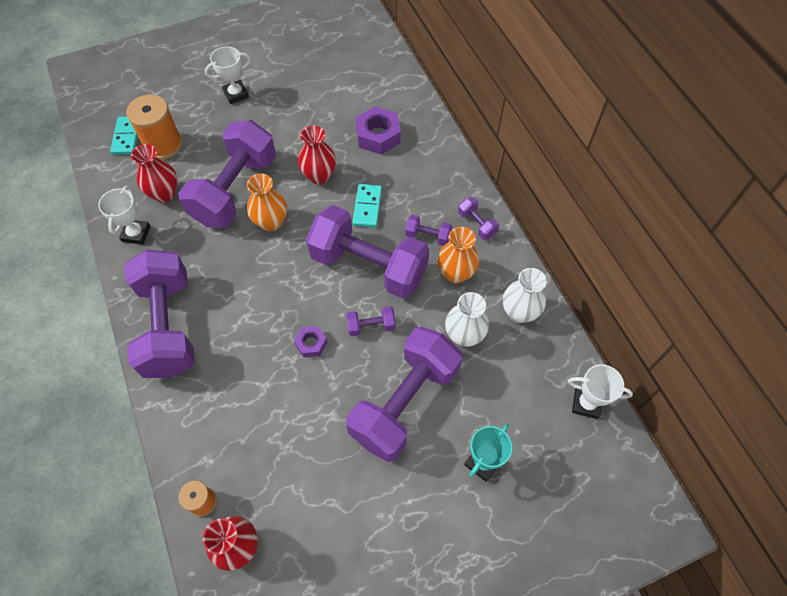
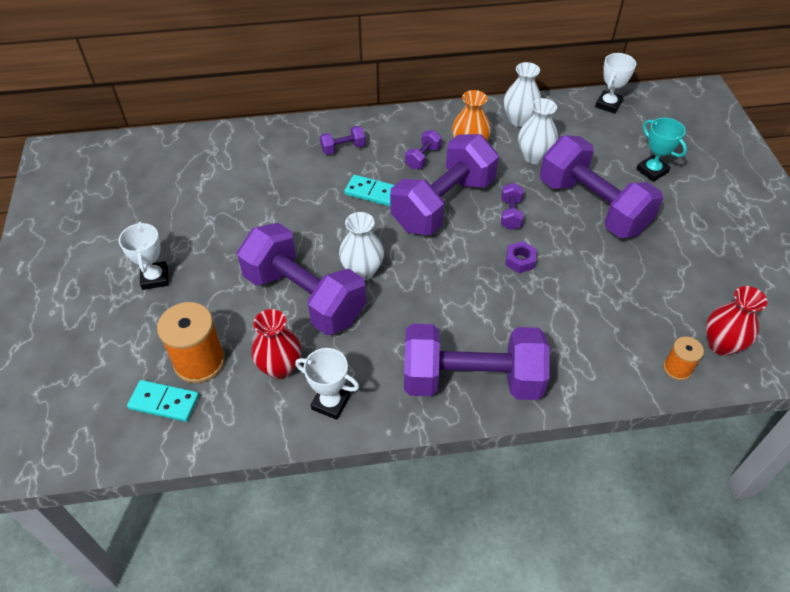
camera: 75 degrees left, 10 degrees down
orange vase [247,174,287,231] -> white vase [339,212,384,281]
red vase [298,126,336,184] -> none
purple nut [356,106,401,155] -> none
purple dumbbell [458,197,499,240] -> purple dumbbell moved to [320,126,366,155]

